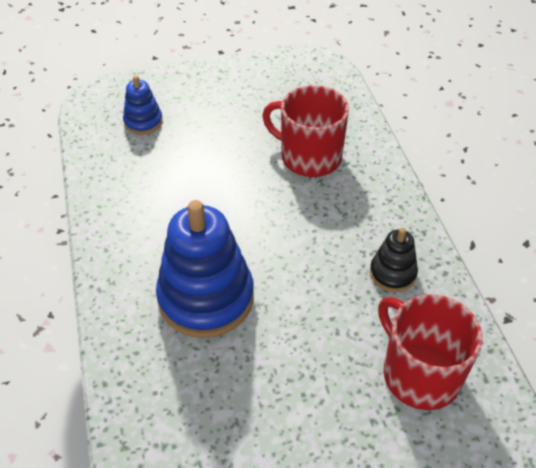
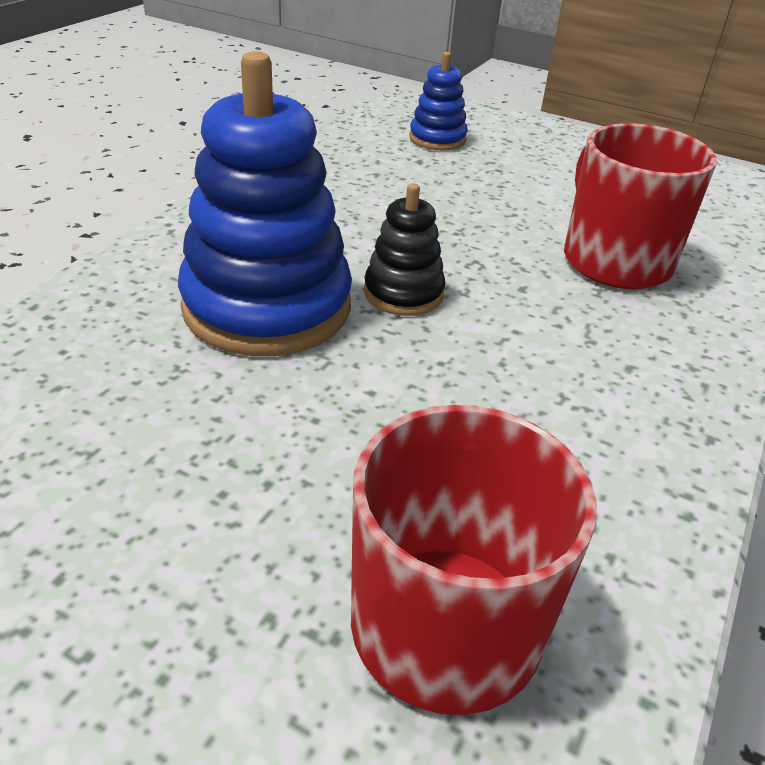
camera: 40 degrees right, 10 degrees down
black stacking toy [370,228,418,292] -> black stacking toy moved to [364,184,446,316]

